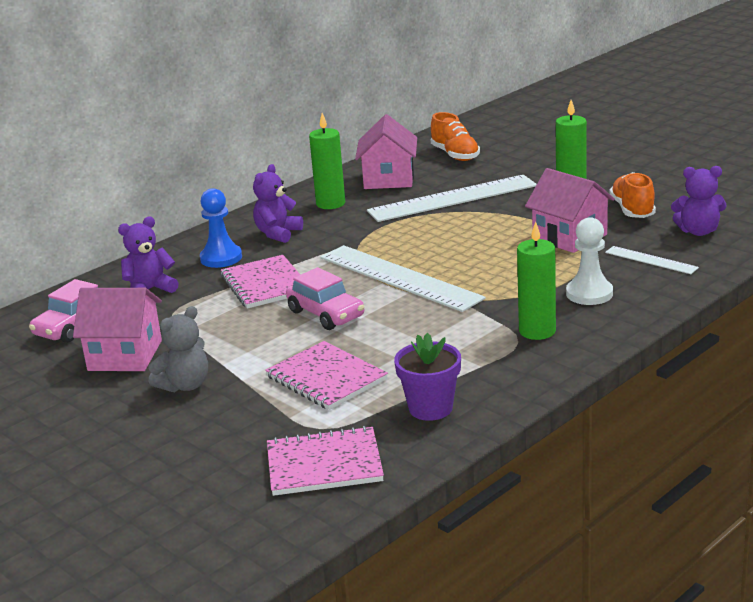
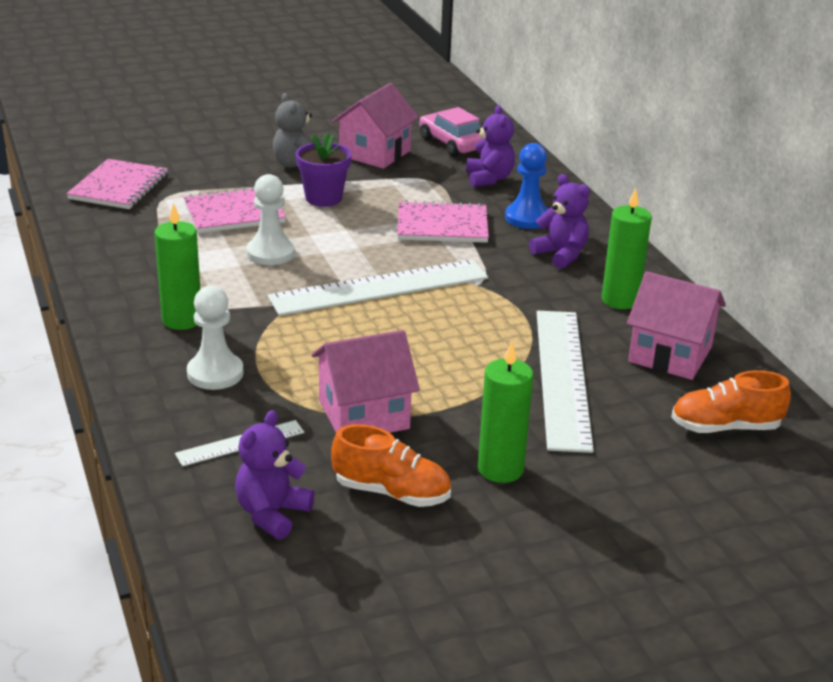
camera: 110 degrees right, 5 degrees up
pink car [286,267,364,330] -> none
purple flower pot [394,333,461,421] -> purple flower pot moved to [296,132,351,207]
none -> white pawn [246,174,295,265]

